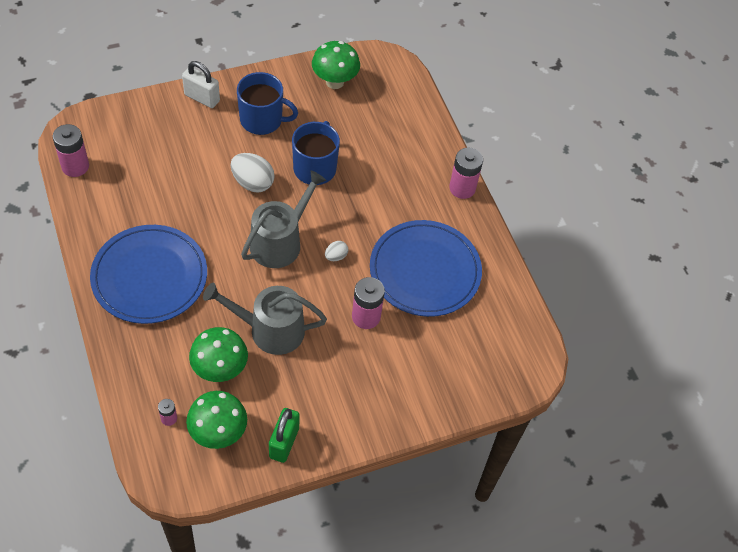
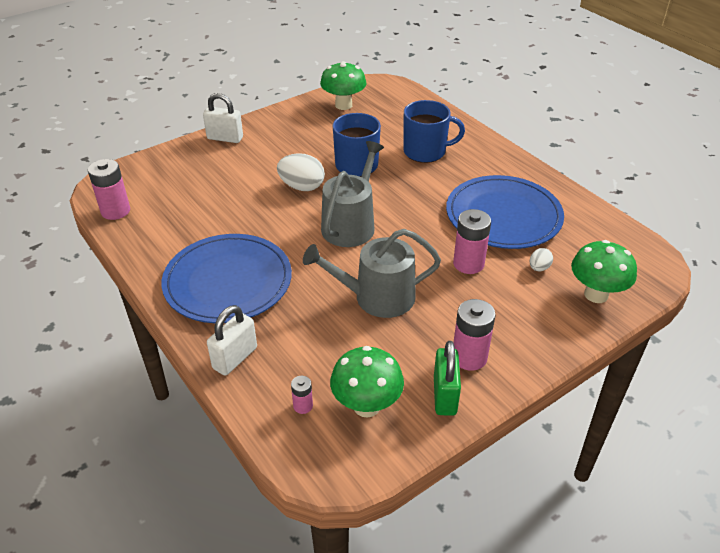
camera: 10 degrees left, 15 degrees down
green mushroom [189,327,248,382] -> green mushroom moved to [571,240,637,303]
blue mug [237,72,298,135] -> blue mug moved to [403,100,465,163]
white egg [325,241,348,261] -> white egg moved to [530,248,553,271]
pink battery [449,148,483,199] -> pink battery moved to [453,299,496,371]
none -> white padlock [207,305,257,376]

